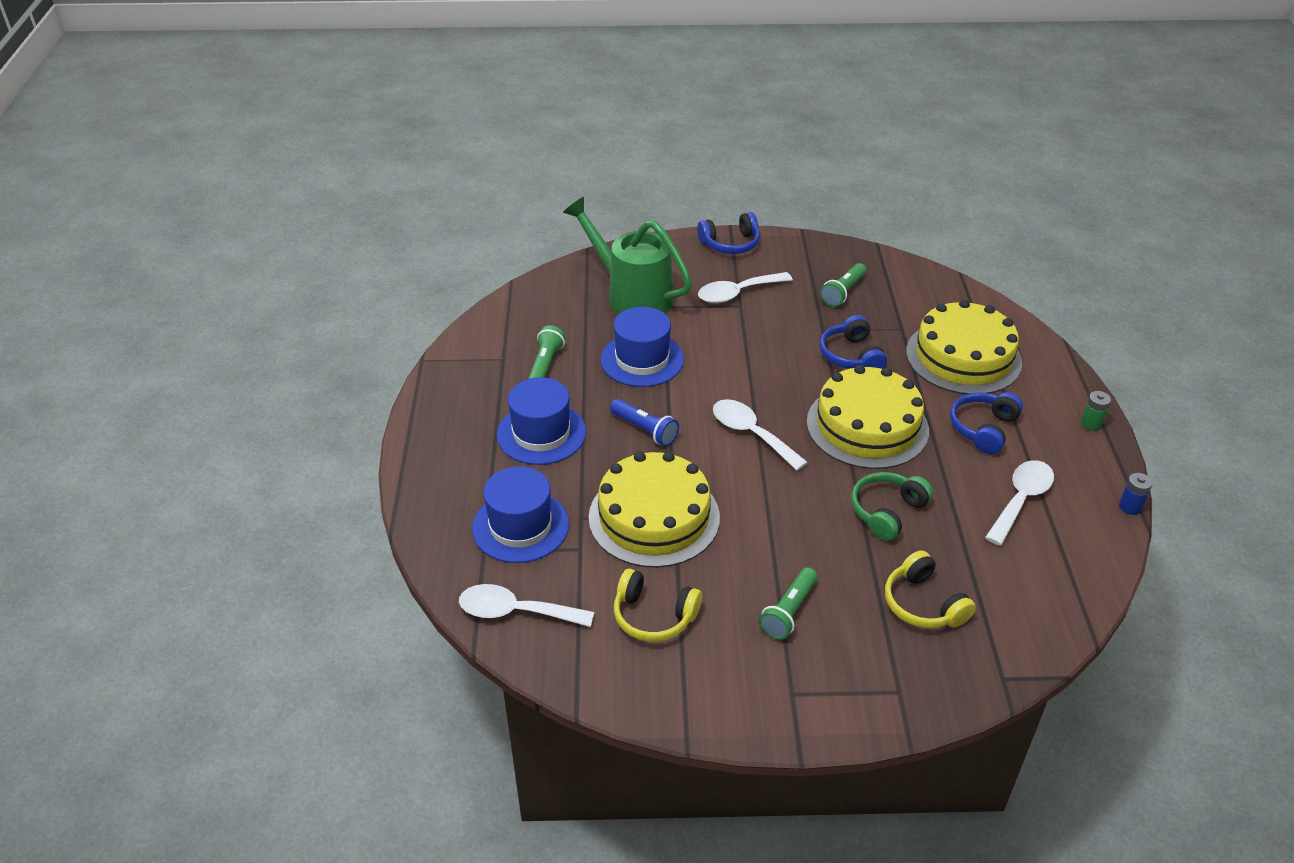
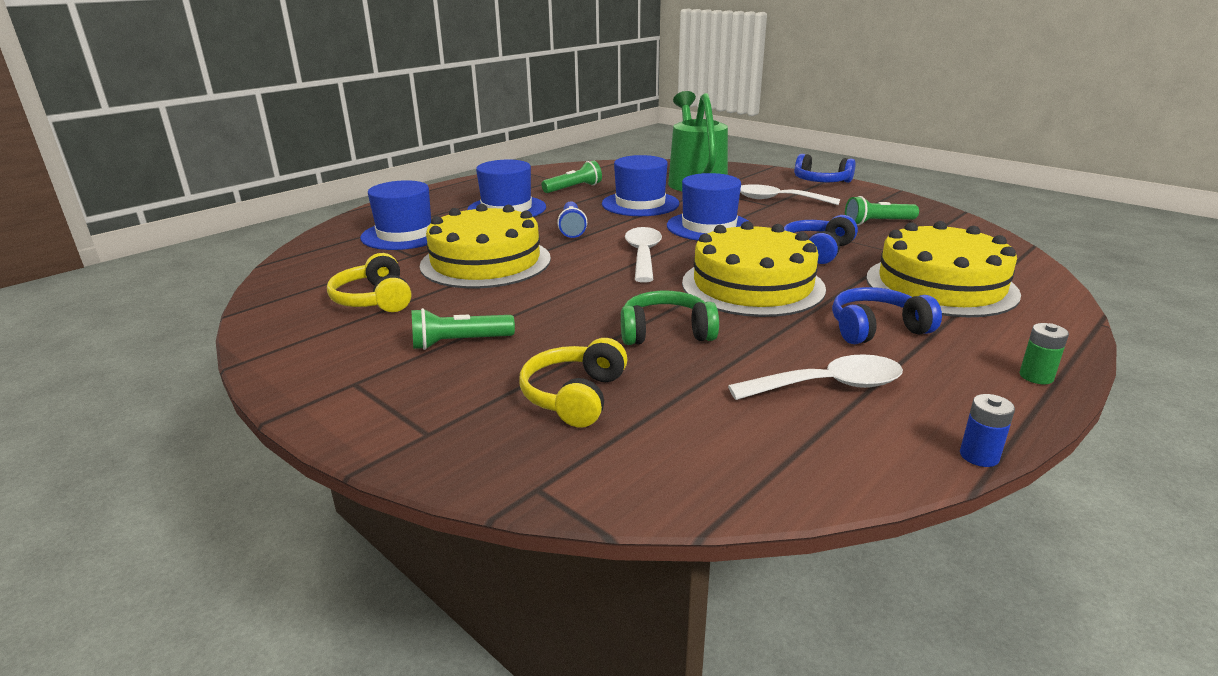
camera: 45 degrees right, 15 degrees down
white spoon [459,584,594,627] -> none
none -> blue hat [667,173,748,240]

